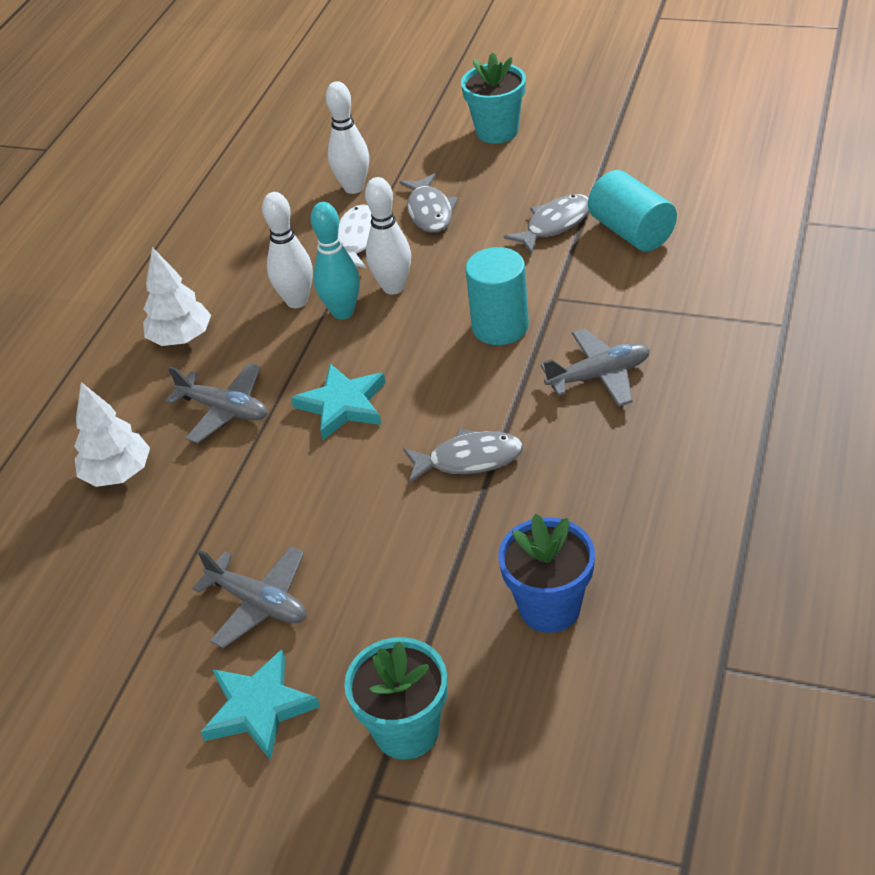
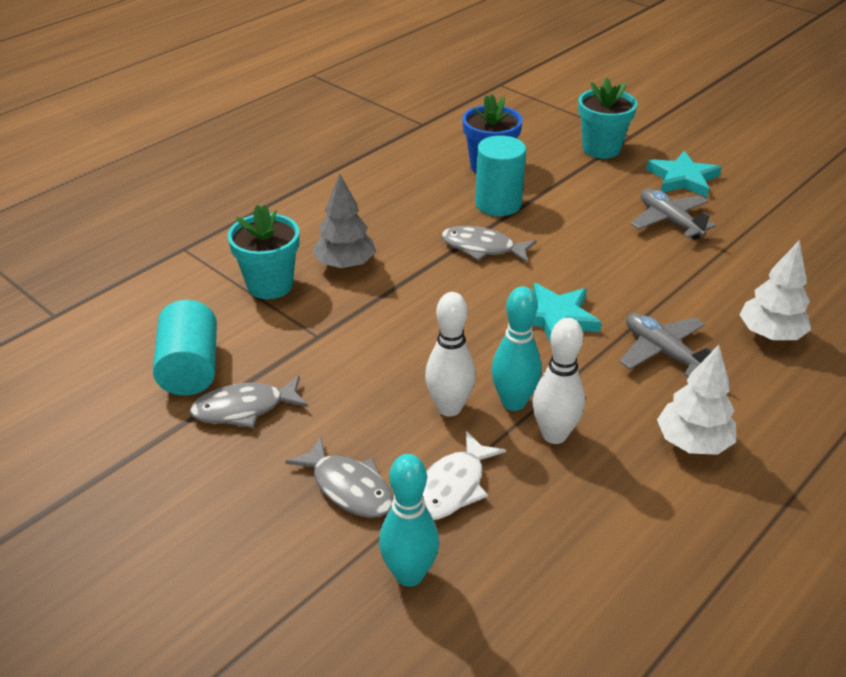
camera: 160 degrees left, 5 degrees down
white bowling pin [326,81,369,194] -> turquoise bowling pin [379,454,439,587]
grey fish [399,173,458,233] -> grey fish turned 120 degrees clockwise [285,436,394,518]
turquoise flower pot [461,52,526,143] -> turquoise flower pot moved to [228,204,299,299]
turquoise cylinder [465,247,529,345] -> turquoise cylinder moved to [475,135,526,216]
grey plane [541,328,650,407] -> grey tree [313,173,376,269]

